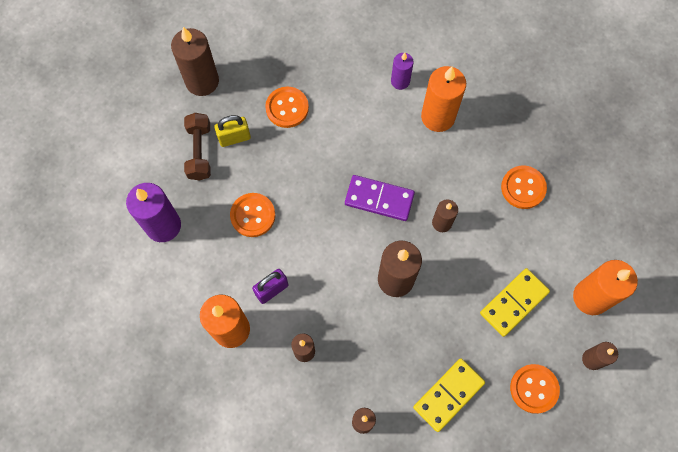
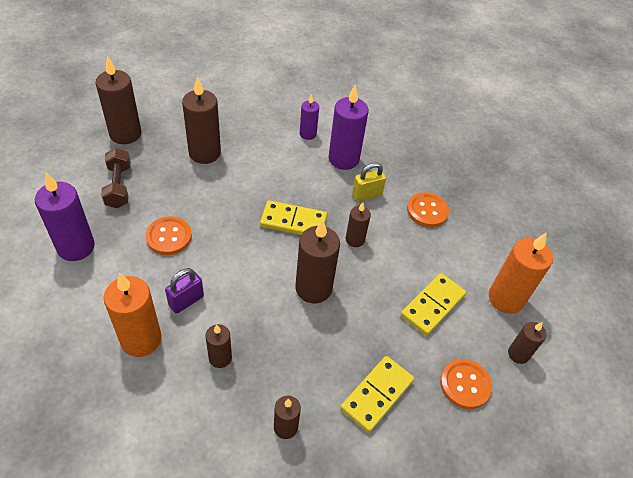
camera: 10 degrees left, 20 degrees down
yellow padlock [214,115,251,147] -> yellow padlock moved to [352,162,386,202]
orange button [265,86,309,128] -> brown candle [182,76,221,164]
purple domino [345,175,415,221] -> yellow domino [260,200,327,235]
orange candle [421,66,466,132] -> purple candle [329,84,368,170]

